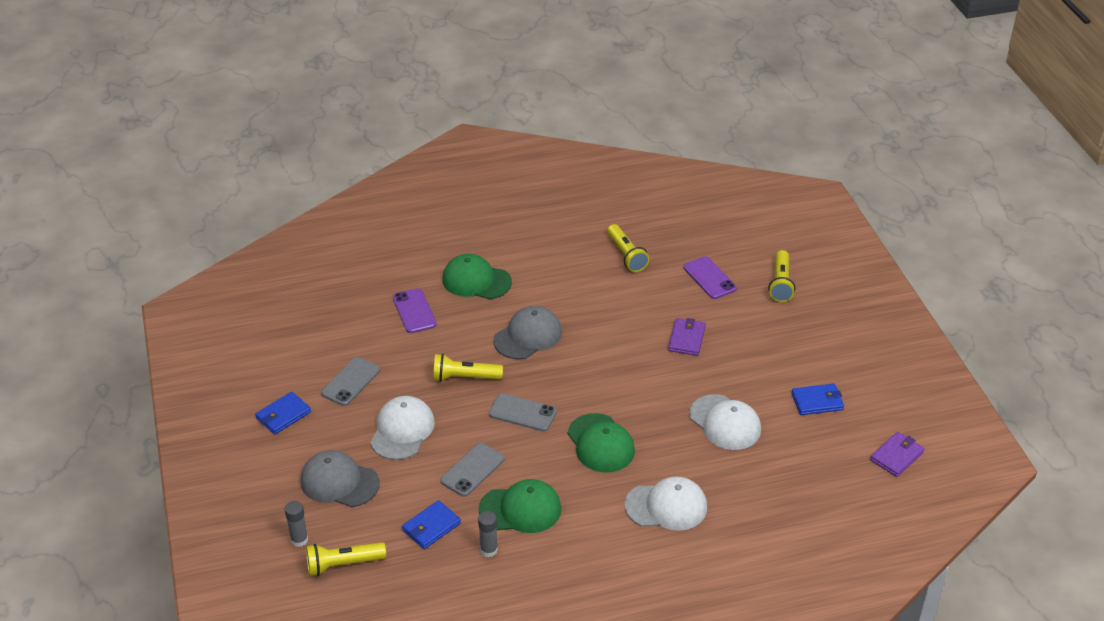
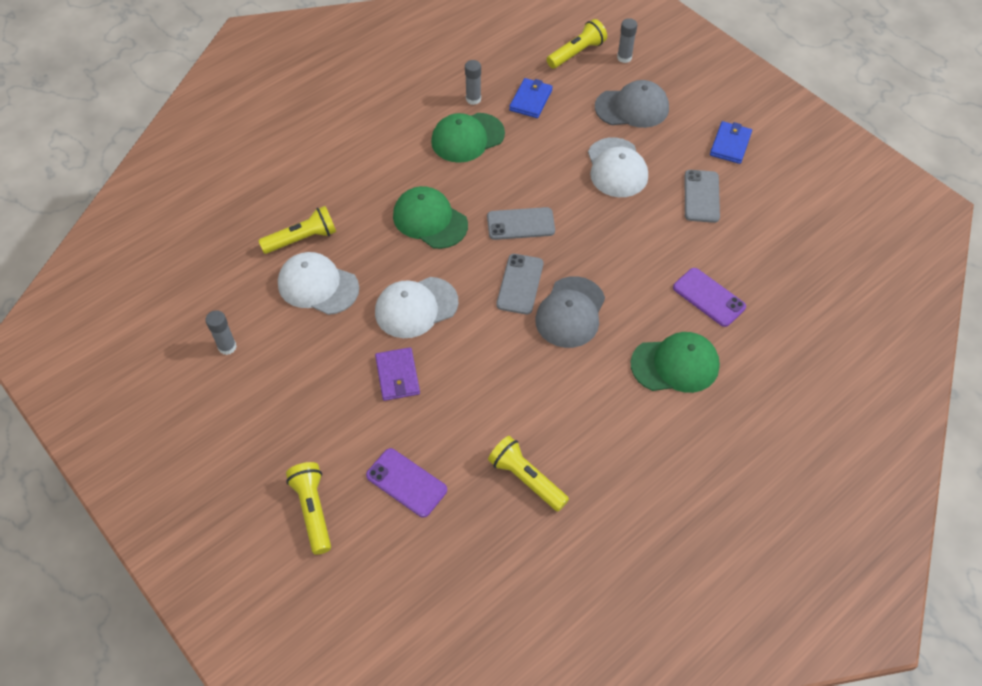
camera: 155 degrees right, 15 degrees up
yellow flashlight [433,354,503,382] -> yellow flashlight moved to [258,206,336,254]
grey phone [440,443,505,497] -> grey phone moved to [496,254,543,314]
white cap [624,477,707,531] -> white cap moved to [375,277,458,338]
blue wallet [791,384,844,415] -> grey glue stick [205,310,237,355]
purple wallet [870,432,925,477] -> none

